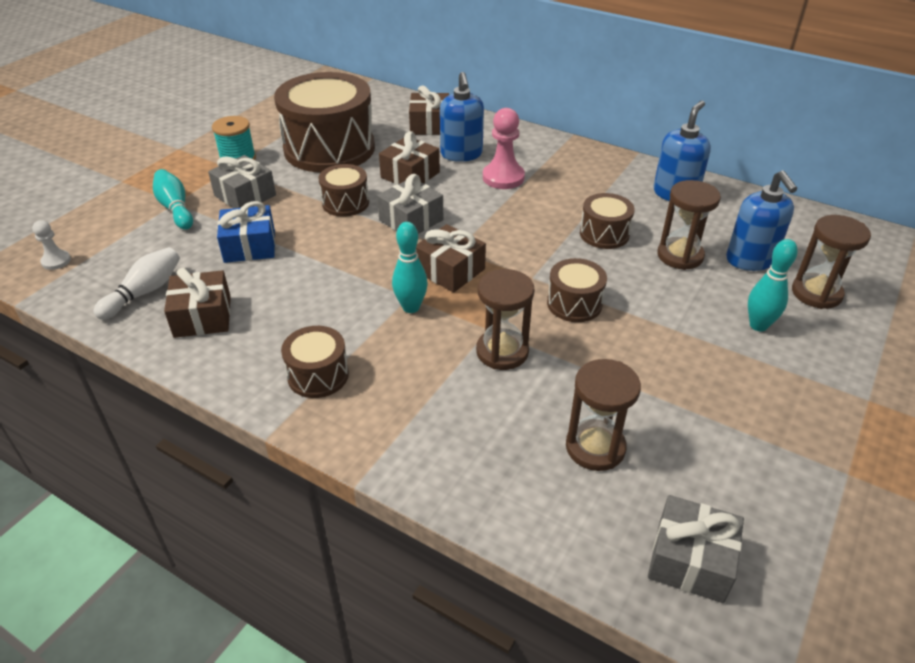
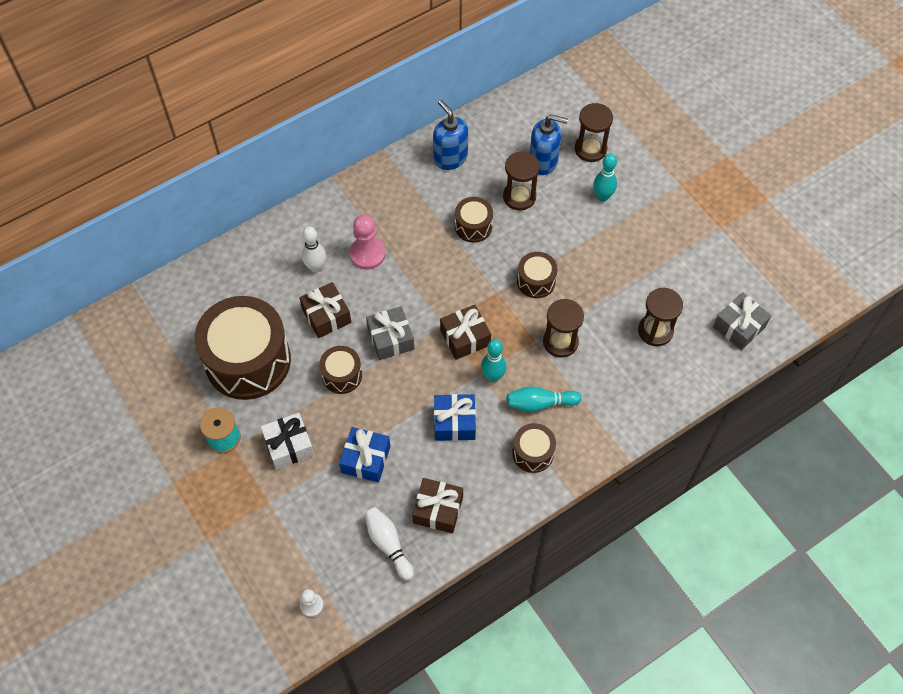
camera: 65 degrees left, 20 degrees up
turquoise bowling pin [153,169,193,230] -> turquoise bowling pin moved to [507,386,582,412]
grey gift [208,155,276,208] -> white gift [261,412,314,469]
brown gift [409,85,449,135] -> none
blue soap dispenser [440,72,484,162] -> white bowling pin [302,226,326,273]
none -> blue gift [434,394,476,441]

